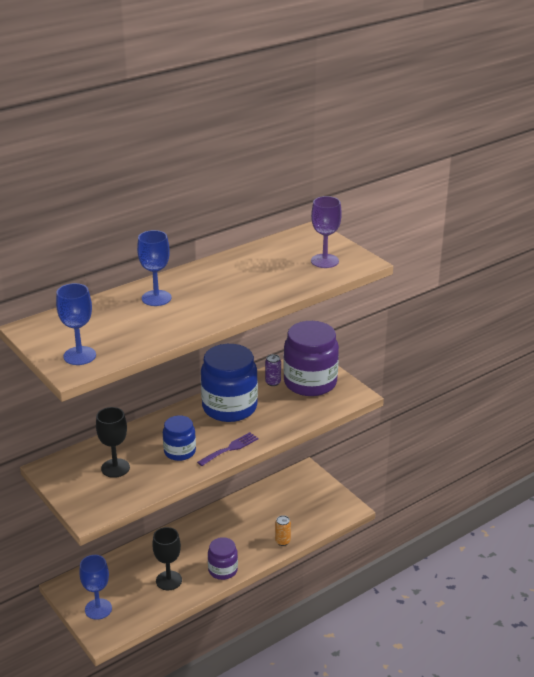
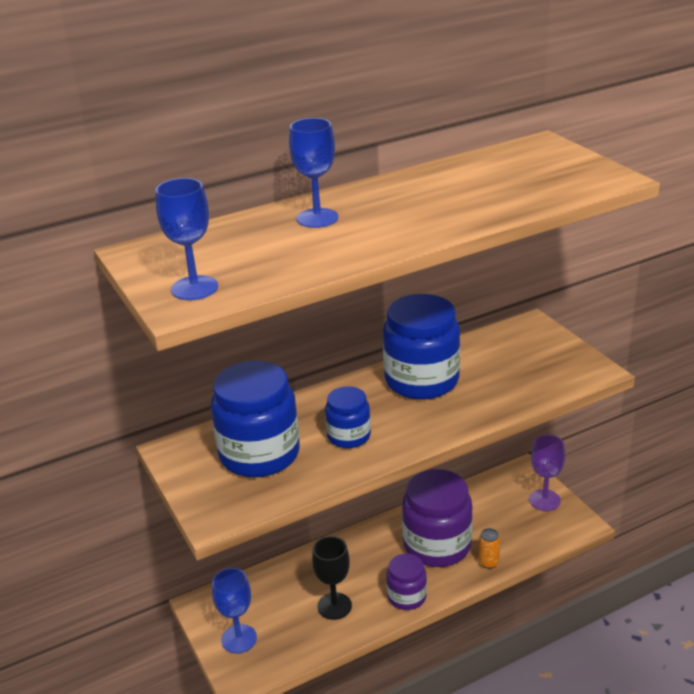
camera: 10 degrees right, 0 degrees up
black goblet [96,407,130,478] -> blue jar [211,361,300,477]
purple fork [197,432,259,466] -> none
purple can [265,354,281,386] -> none
purple jar [283,321,339,396] -> purple jar moved to [402,469,473,567]
purple goblet [311,196,342,268] -> purple goblet moved to [529,435,565,511]

